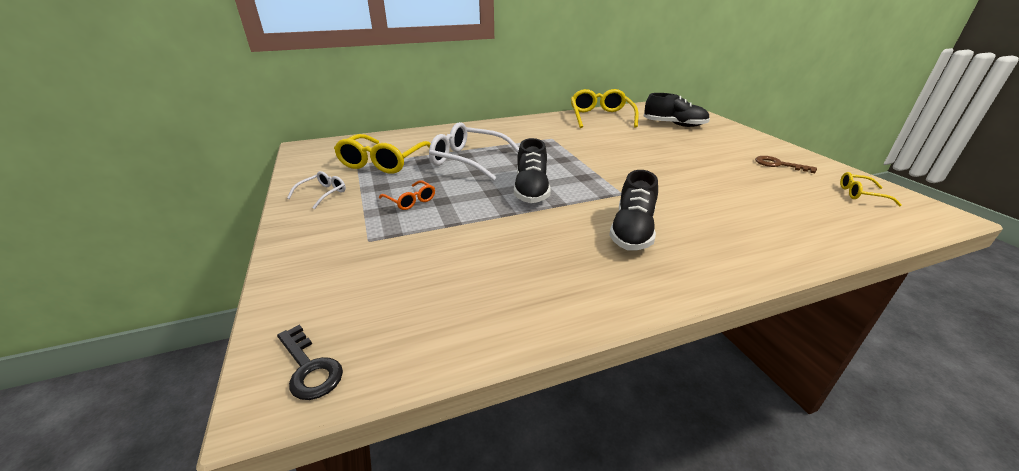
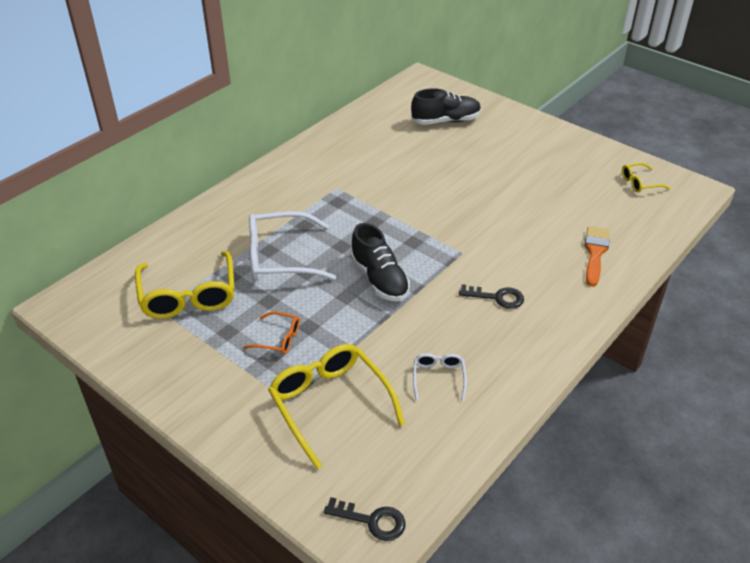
camera: 30 degrees left, 10 degrees up
white glasses [287,171,346,209] -> white glasses moved to [413,353,467,401]
yellow glasses [571,89,639,128] -> yellow glasses moved to [268,344,405,469]
black shoe [609,170,658,250] -> black key [459,284,524,309]
brown key [755,156,817,173] -> none
none -> orange brush [584,226,610,287]

